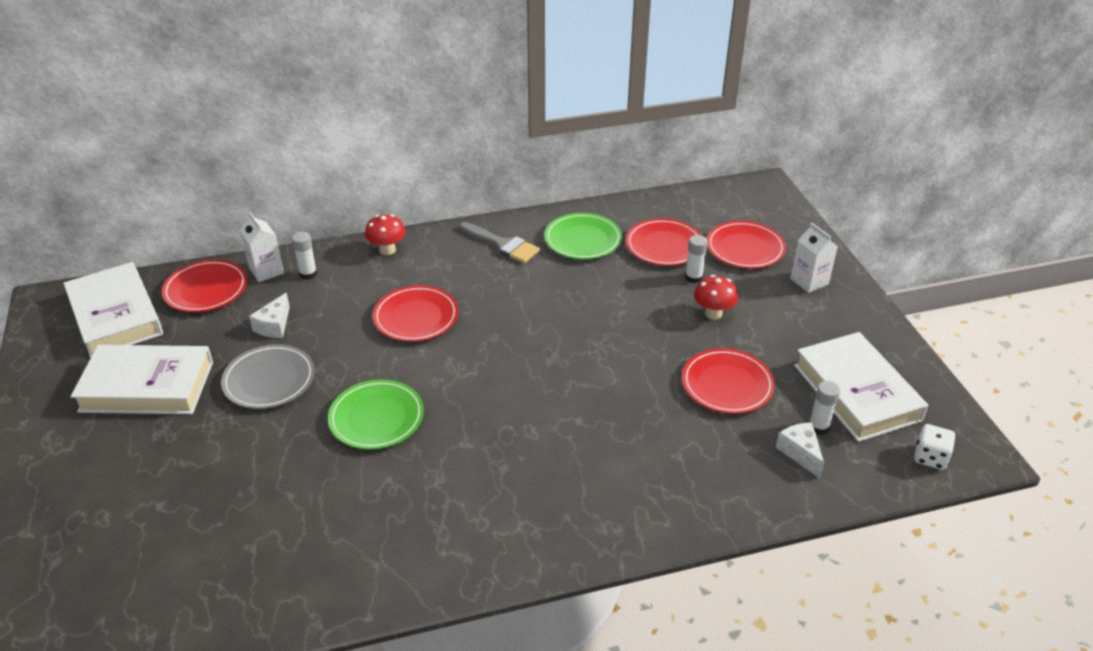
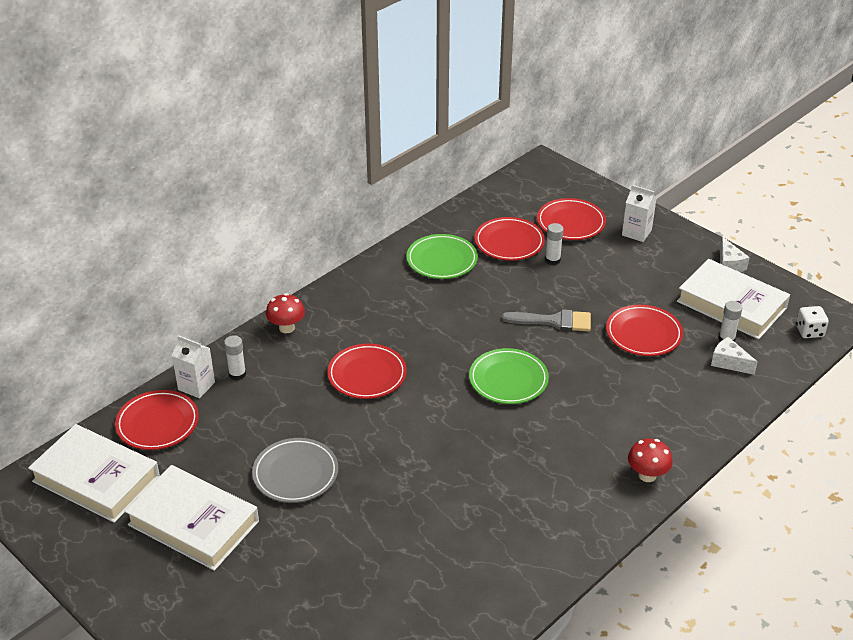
camera: 30 degrees left, 0 degrees up
white book [70,345,213,414] -> white book turned 60 degrees clockwise [125,465,259,571]
white cheese [249,293,290,338] -> white cheese moved to [720,237,750,272]
green plate [328,380,424,450] -> green plate moved to [469,348,549,404]
grey brush [459,222,540,263] -> grey brush moved to [502,309,591,331]
red mushroom [694,275,738,320] -> red mushroom moved to [628,438,673,482]

